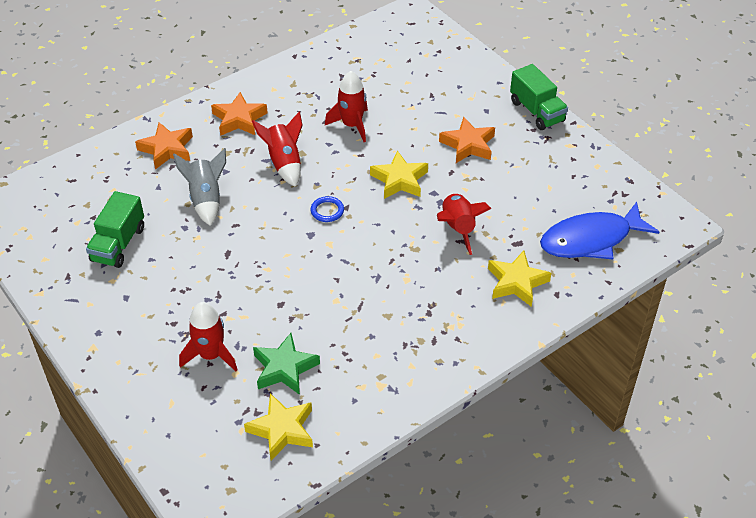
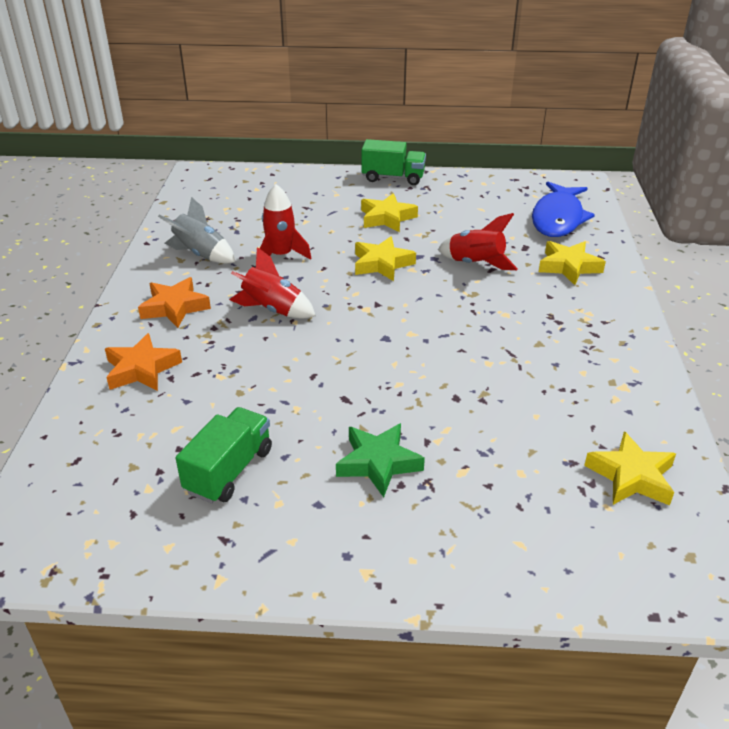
camera: 50 degrees left, 10 degrees down
green truck [86,191,144,268] -> green truck turned 120 degrees counterclockwise [176,407,272,503]
grey rocket [173,148,226,226] -> grey rocket moved to [158,197,235,264]
red rocket [179,302,238,371] -> none
green star [253,333,320,395] -> green star moved to [336,423,425,498]
blue ring [310,196,344,222] -> none
orange star [439,117,495,163] -> yellow star [361,193,418,232]

